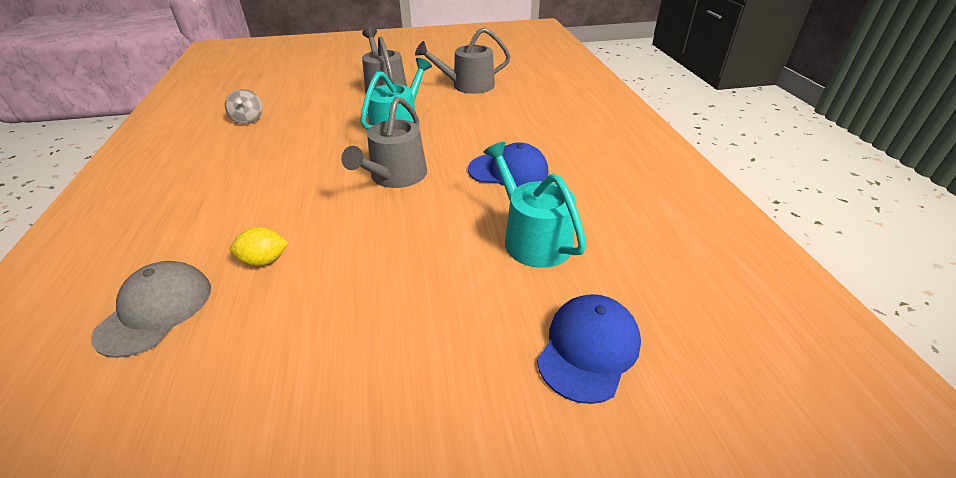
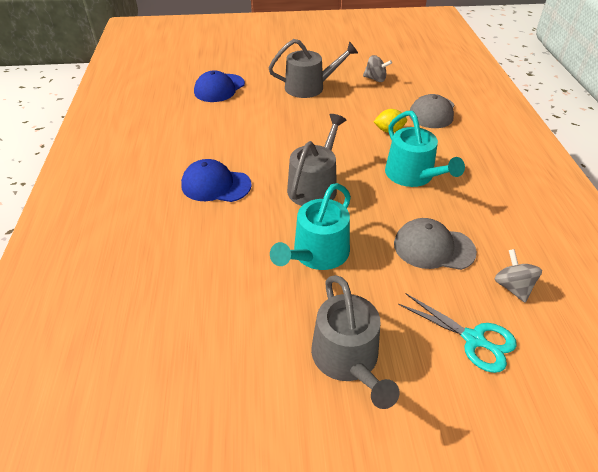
camera: 175 degrees left, 5 degrees up
grey watering can [415,27,511,94] -> grey watering can moved to [269,39,358,98]
turquoise watering can [483,142,587,268] -> turquoise watering can moved to [385,111,465,187]
none -> grey spinning top [363,55,392,82]
none -> grey cap [394,218,477,270]
none -> turquoise scissors [398,294,517,373]

